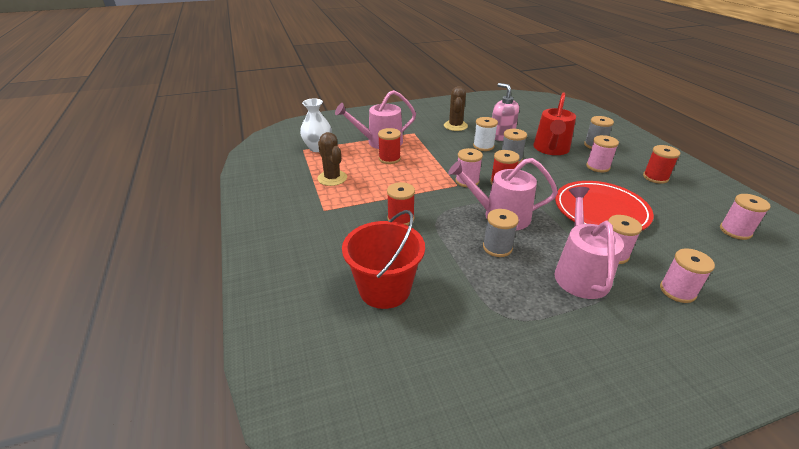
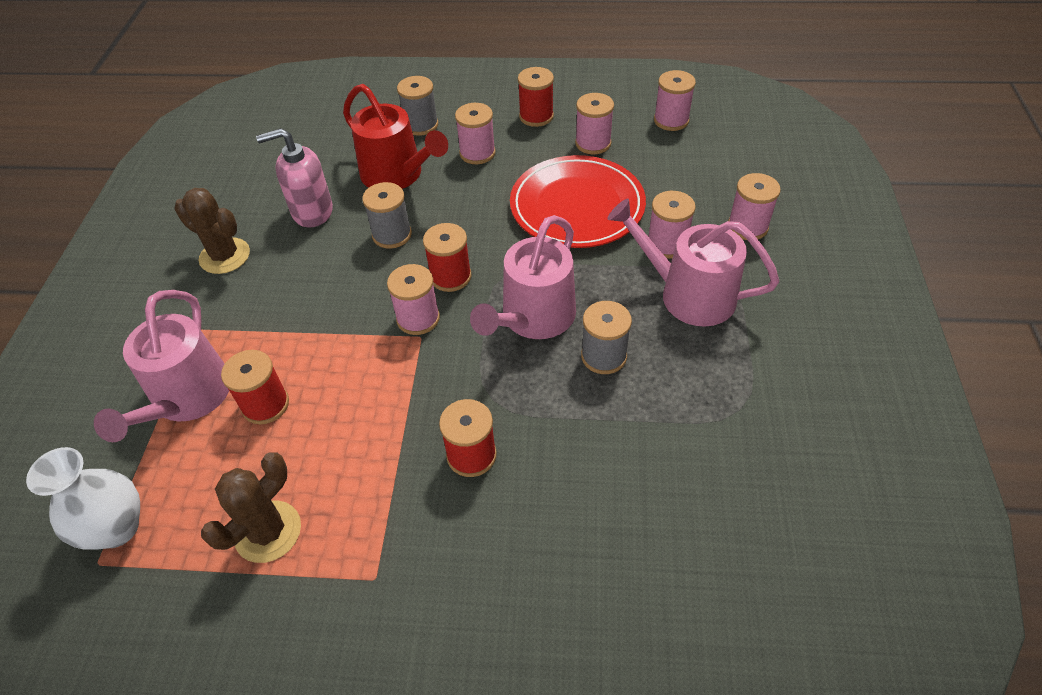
camera: 65 degrees left, 15 degrees up
brown cactus [318,132,347,186] -> brown cactus turned 45 degrees counterclockwise [201,453,301,563]
red bucket [342,210,425,309] -> none
white spool [473,117,498,151] -> none
none -> pink spool [575,93,614,154]

